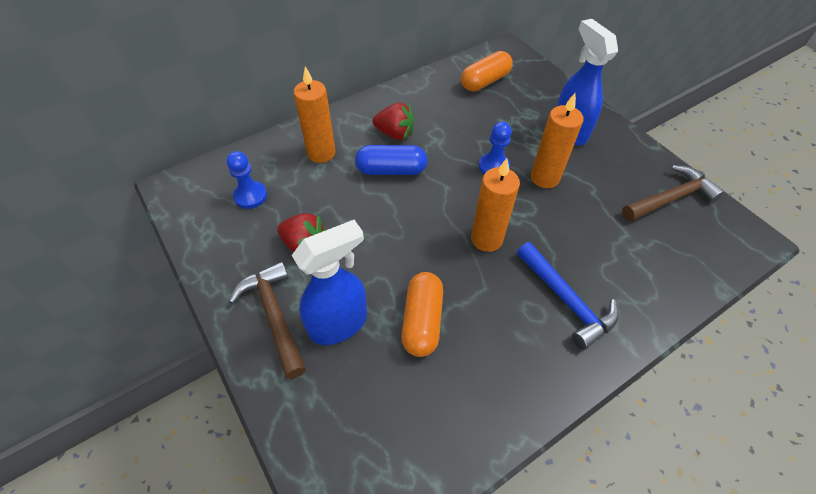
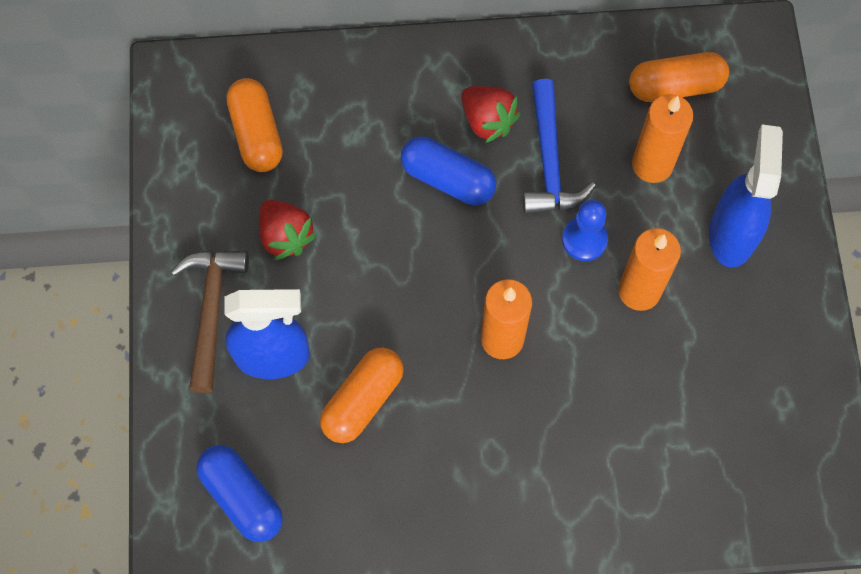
camera: 30 degrees right, 15 degrees up
blue pawn [226,151,267,209] -> orange capsule [226,78,283,172]
orange candle [294,66,335,163] -> orange candle moved to [632,94,694,183]
blue hammer [517,242,619,350] -> blue hammer moved to [523,79,596,214]
brown hammer [622,165,725,222] -> none
none -> blue capsule [196,445,283,542]

